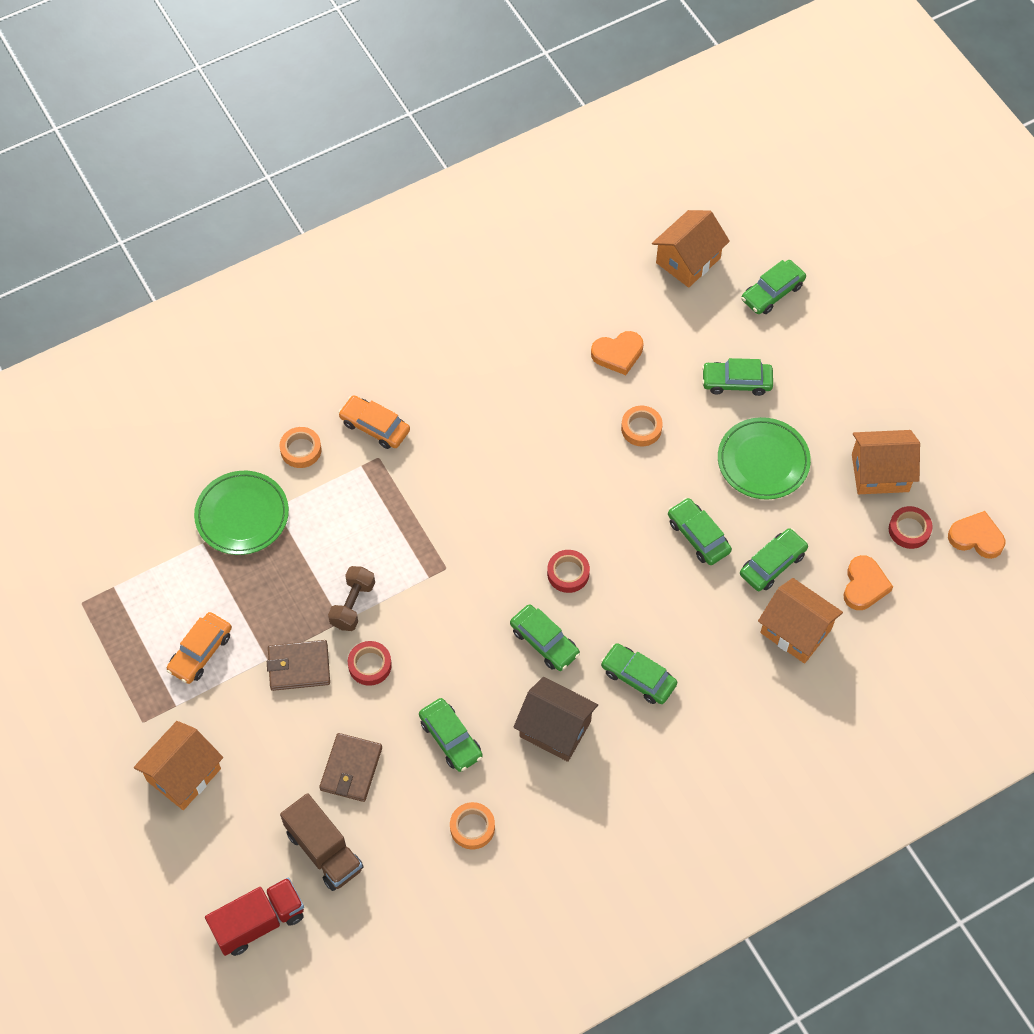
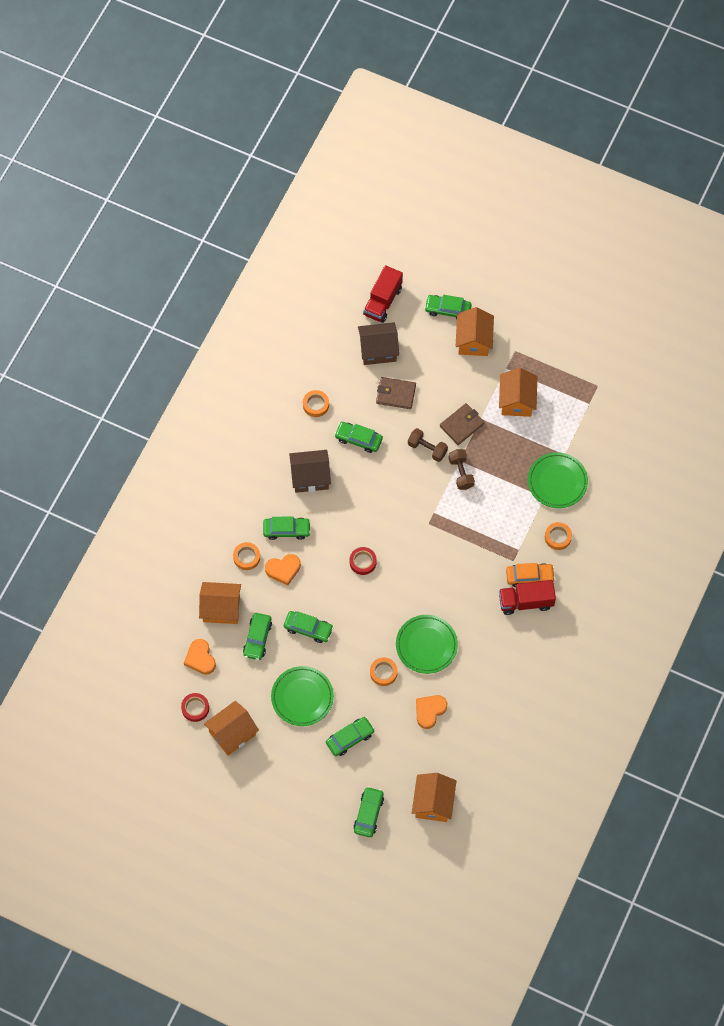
camera: 145 degrees right, 5 degrees up
orange car [167,612,232,684] -> orange house [499,368,537,417]
brown truck [280,793,364,891] -> brown house [358,322,399,365]
brown wallet [319,733,382,802] -> brown wallet turned 60 degrees counterclockwise [376,377,416,409]
red tape [348,641,392,686] -> brown dumbbell [408,428,448,462]
green car [510,604,580,671] -> green car moved to [424,295,471,319]
orange heart [948,511,1005,559] -> orange heart moved to [265,554,301,585]
none -> orange tape [233,542,260,570]
none -> green plate [396,615,458,674]
none -> red truck [499,580,556,615]

